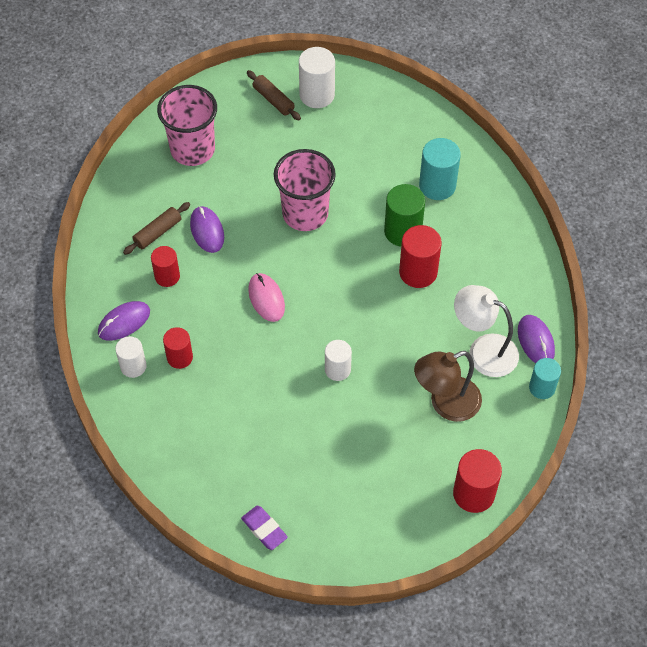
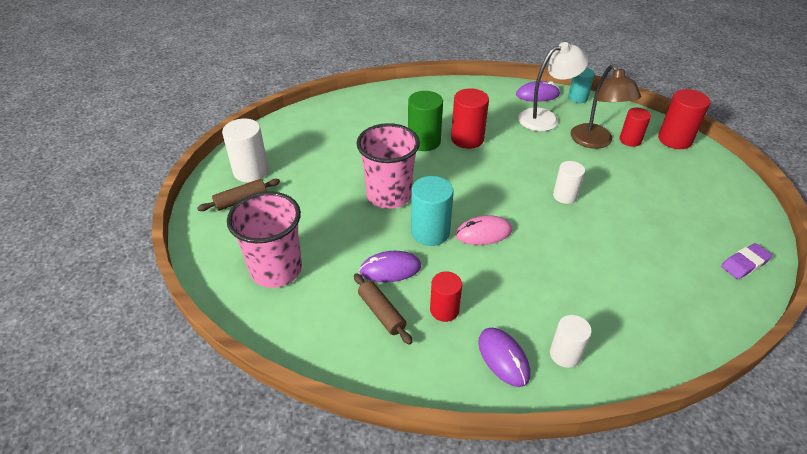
camera: 80 degrees left, 15 degrees down
red cylinder [163,327,193,369] -> red cylinder moved to [620,107,651,147]
turquoise cylinder [419,138,461,200] -> turquoise cylinder moved to [411,176,454,246]
white lamp [454,285,519,377] -> white lamp turned 150 degrees counterclockwise [518,42,588,131]

